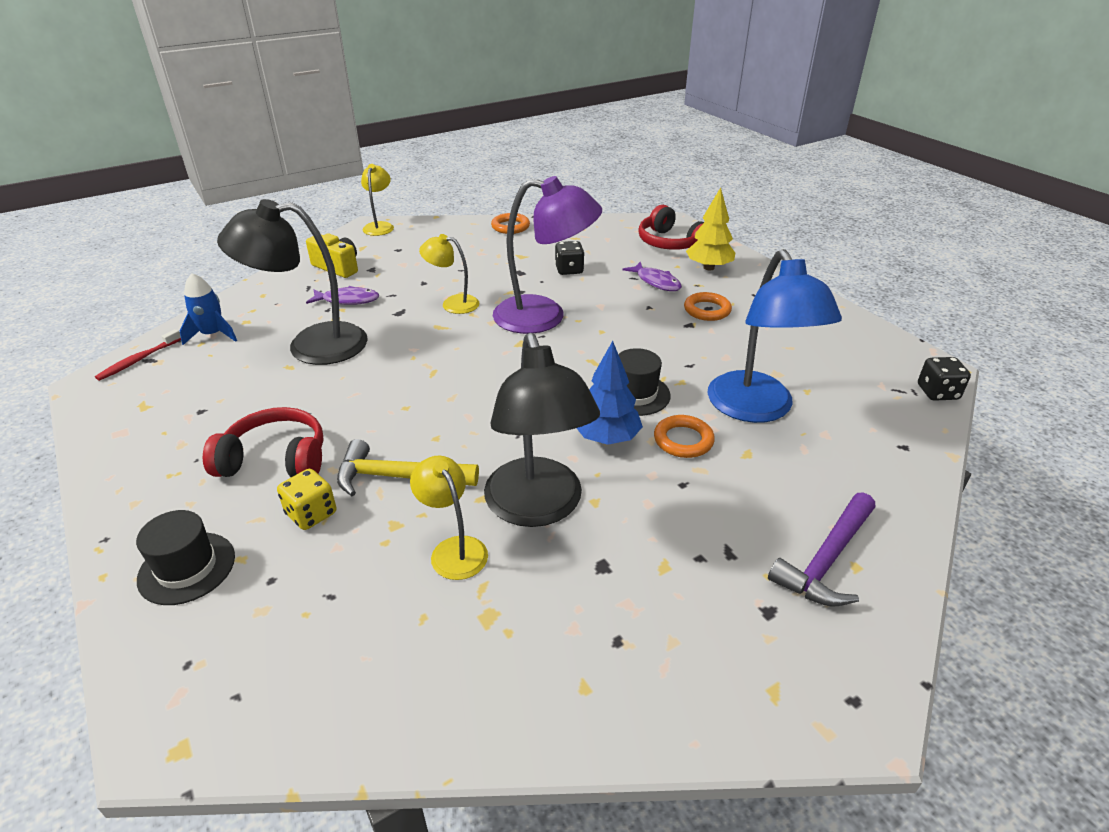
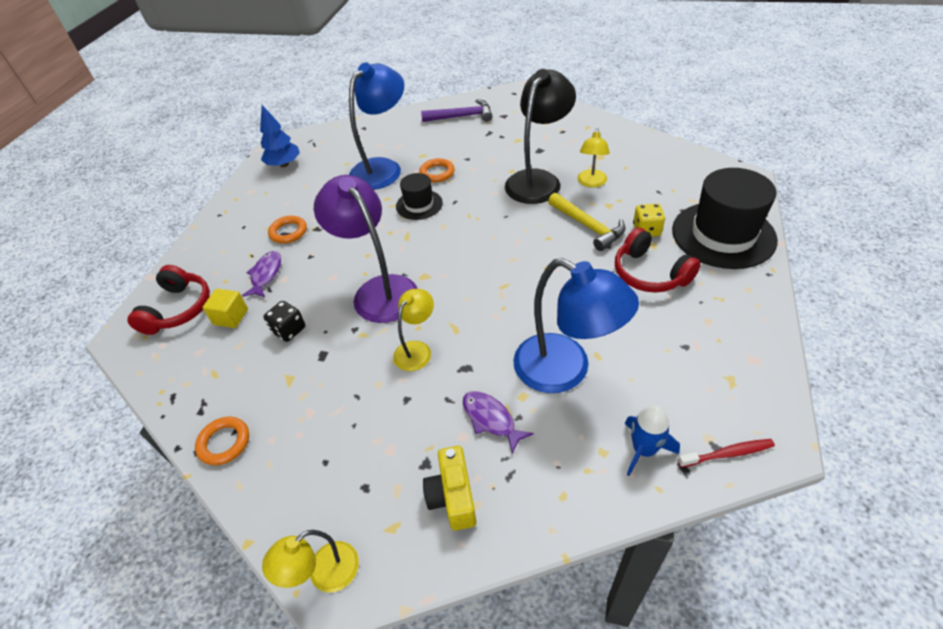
camera: 130 degrees left, 10 degrees up
black hat [136,510,235,605] -> black hat [672,168,778,269], size x1.88
black lamp [217,199,368,365] -> blue lamp [513,258,639,393]
yellow lamp [419,234,480,314] -> yellow lamp turned 120 degrees counterclockwise [393,289,434,371]
blue tree [577,341,643,445] -> blue tree moved to [260,105,300,167]
yellow tree [686,188,735,270] -> none
black dice [918,357,971,401] -> none
none -> yellow cube [202,289,248,328]

